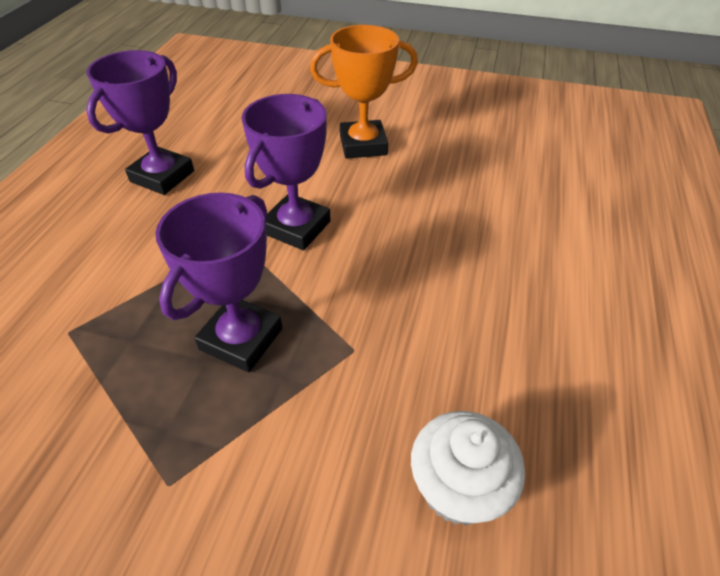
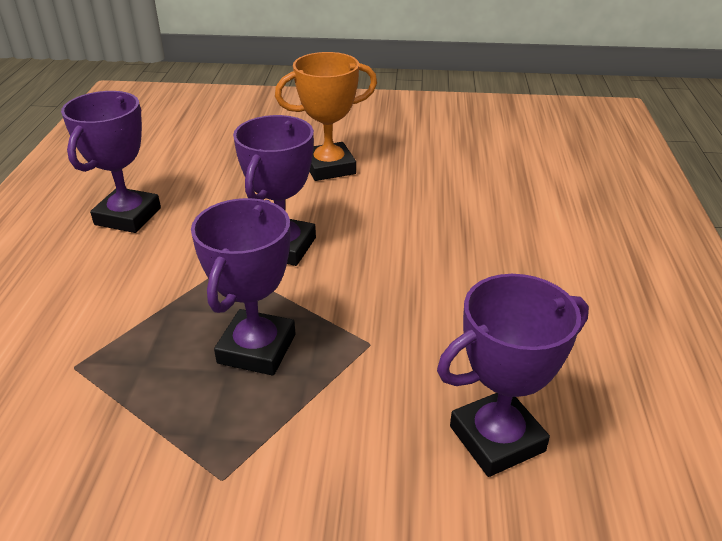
camera: 10 degrees left, 10 degrees down
white cupcake [411,411,525,526] -> purple trophy [437,274,589,477]

